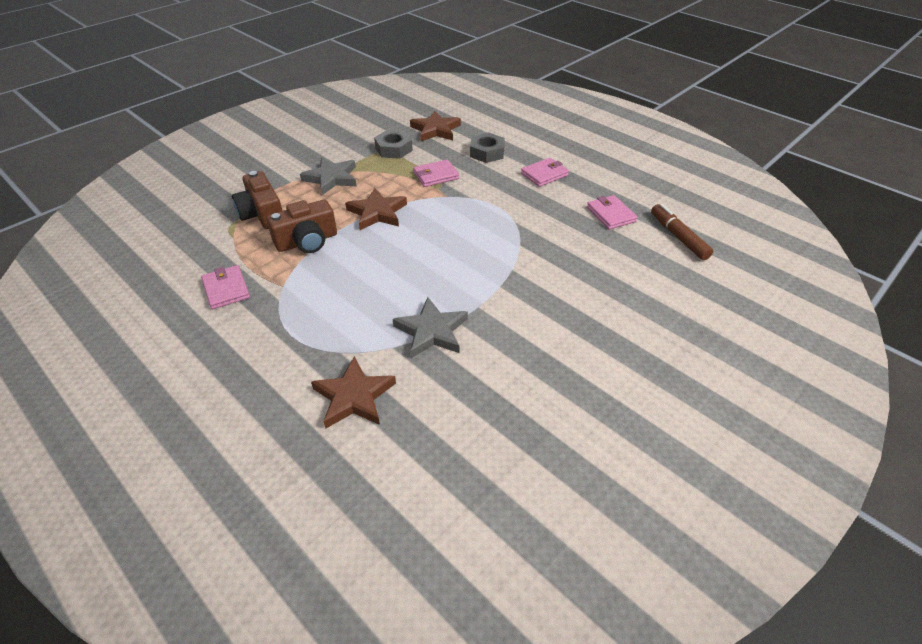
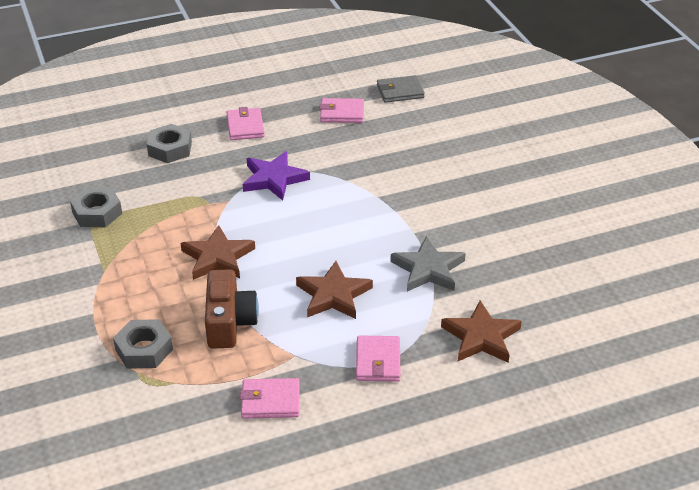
camera: 65 degrees left, 5 degrees down
brown camera [232,171,282,229] -> grey nut [113,319,173,369]
grey star [300,157,357,195] -> none
brown star [410,111,461,141] -> brown star moved to [296,261,373,319]
pink wallet [413,159,459,187] -> pink wallet moved to [356,335,400,382]
brown marker [651,204,713,260] -> grey wallet [377,75,425,103]
none -> purple star [243,151,310,200]

